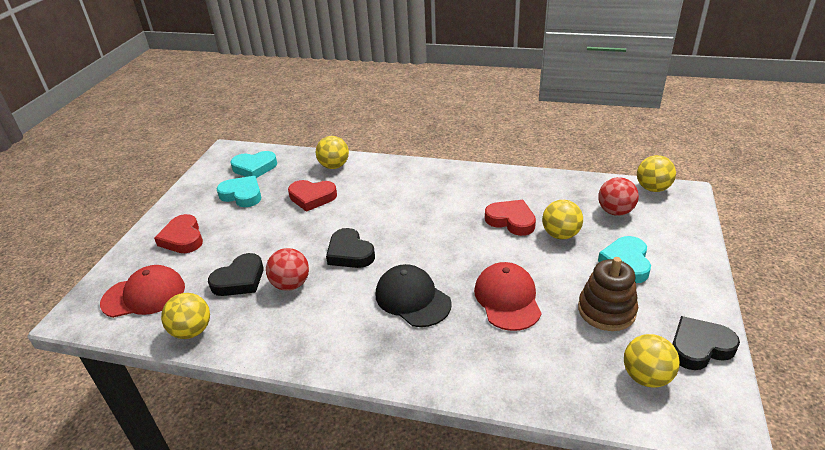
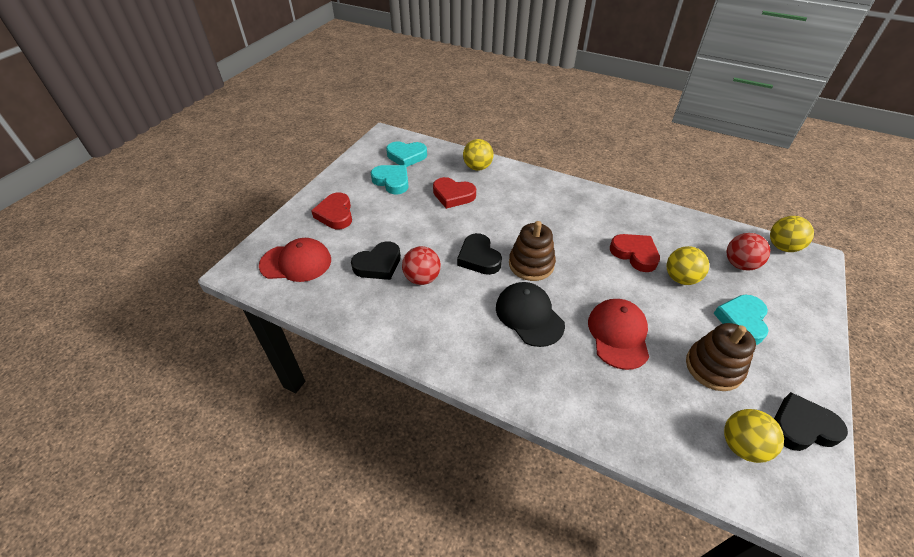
camera: 10 degrees right, 10 degrees up
yellow ball [161,293,210,339] -> none
none -> brown stacking toy [509,221,556,281]

